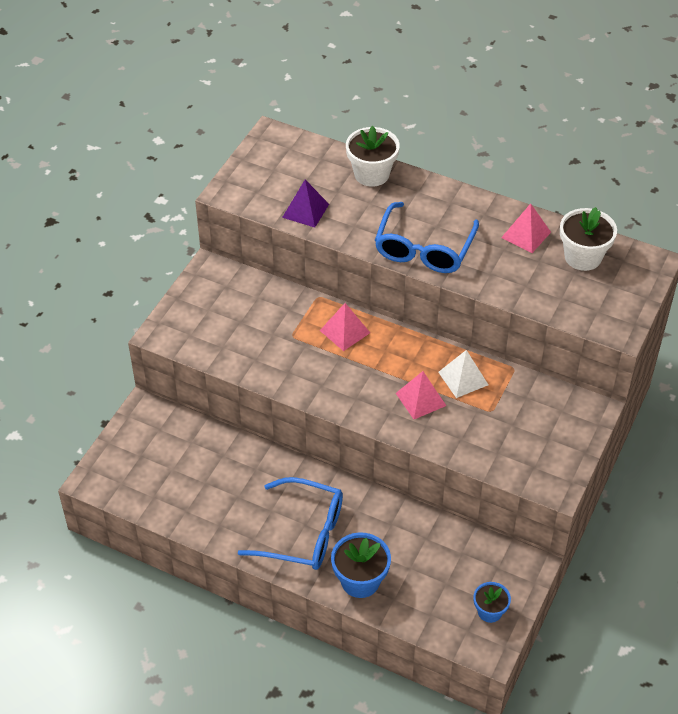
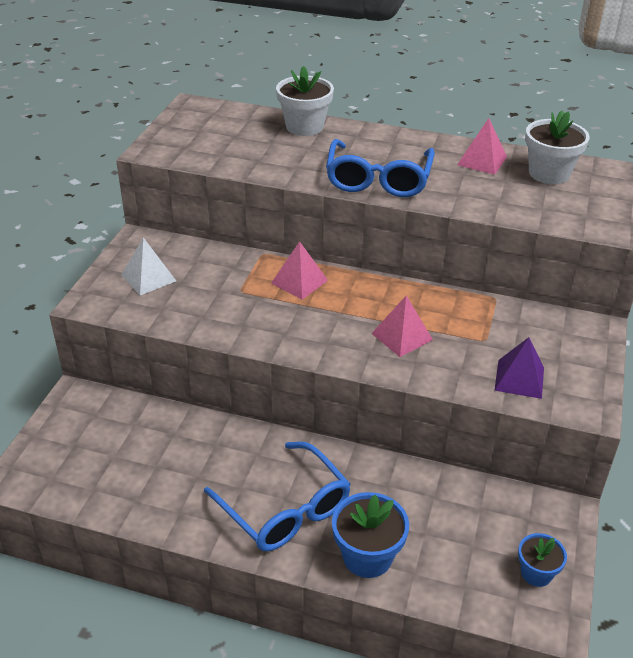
camera: 10 degrees left, 10 degrees down
blue glasses [238,477,343,570] -> blue glasses turned 45 degrees clockwise [204,442,350,551]
purple pyramid [282,180,329,228] -> purple pyramid moved to [494,337,544,399]
white pyramid [438,350,488,398] -> white pyramid moved to [121,237,176,295]

